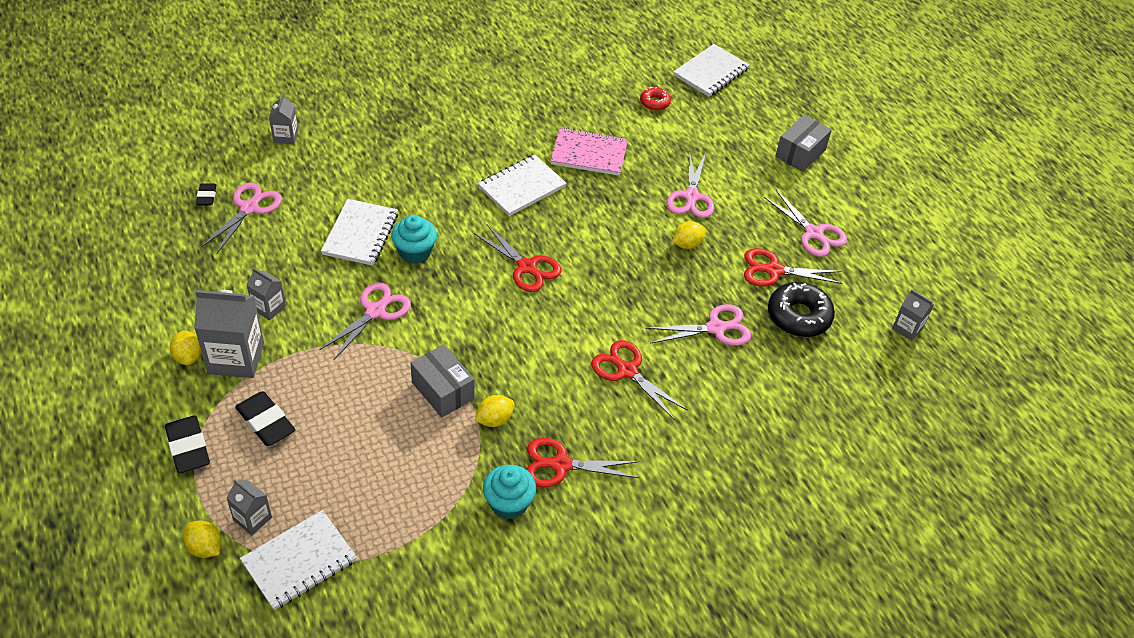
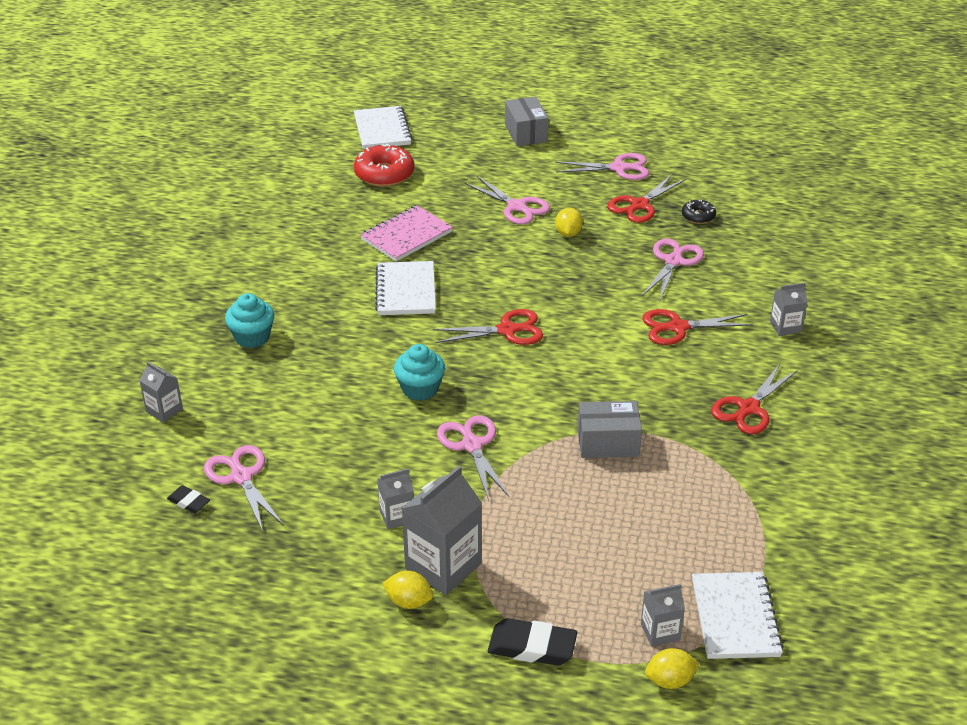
camera: 50 degrees left, 10 degrees down
black eraser [235,391,295,446] -> none
white notebook [321,199,398,266] -> none
yellow lemon [475,395,515,427] -> none
turquoise cupcake [483,465,536,519] -> turquoise cupcake moved to [225,293,274,348]
red donut [640,87,671,111] -> red donut [354,144,414,187], size x1.84
black donut [768,282,835,337] -> black donut [682,199,716,224], size x0.54
grey carton [892,290,934,341] -> grey carton moved to [770,283,808,336]

